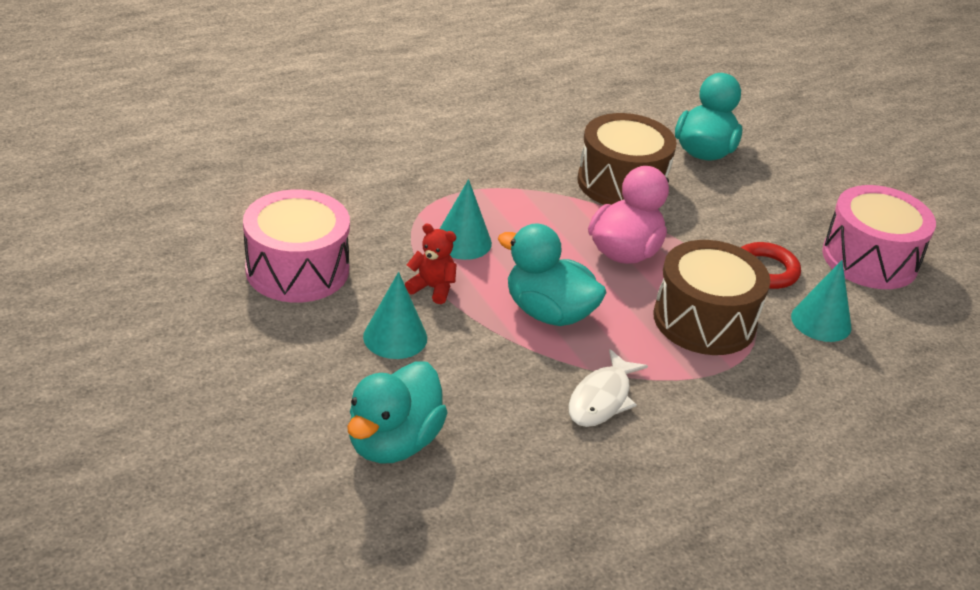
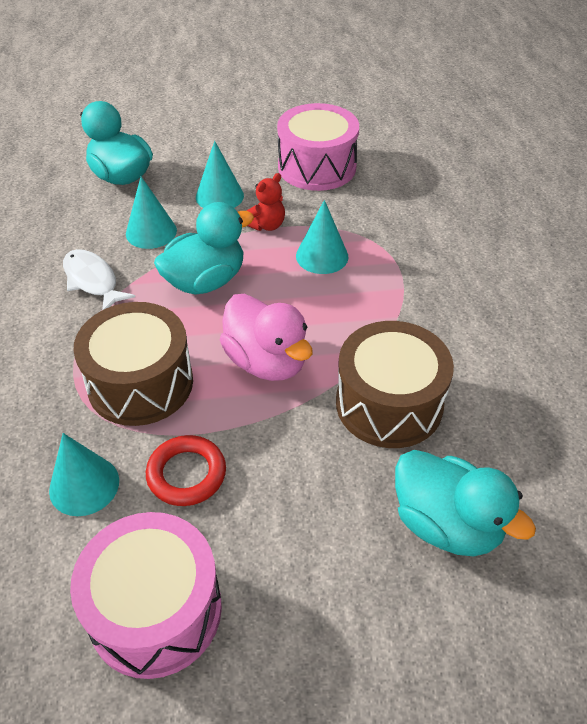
camera: 115 degrees right, 10 degrees up
none -> turquoise cone [126,176,177,249]

